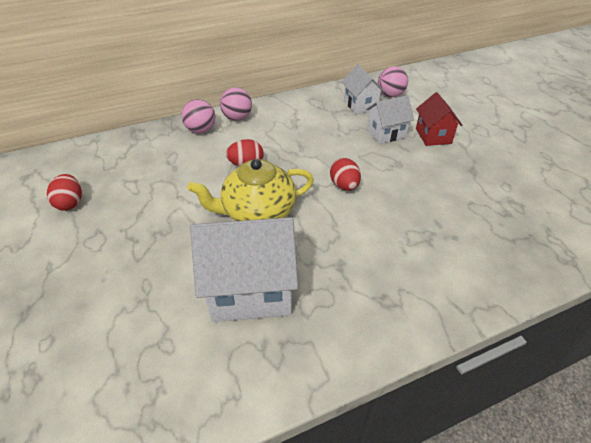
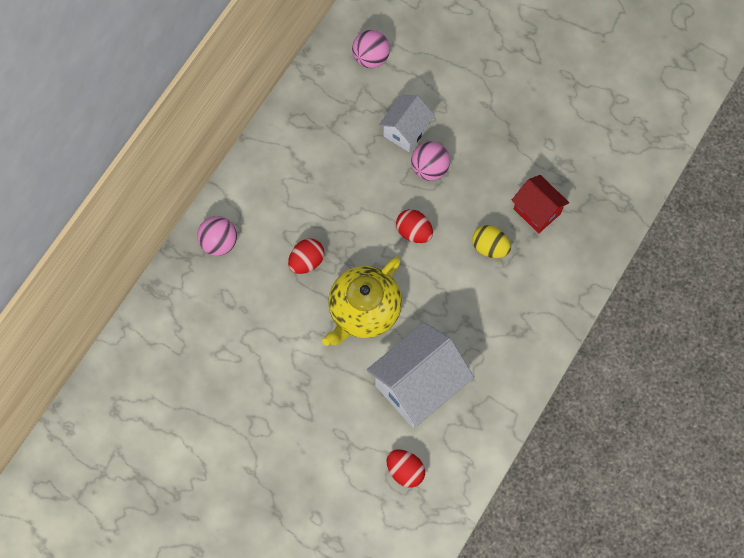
camera: 35 degrees left, 25 degrees up
red egg [47,174,82,211] -> red egg moved to [387,450,425,488]
pink ball [220,87,252,120] -> pink ball moved to [411,142,450,181]
white house [342,65,385,114] -> none
red house [416,92,462,146] -> red house moved to [511,175,569,233]
none -> yellow egg [472,225,511,258]

